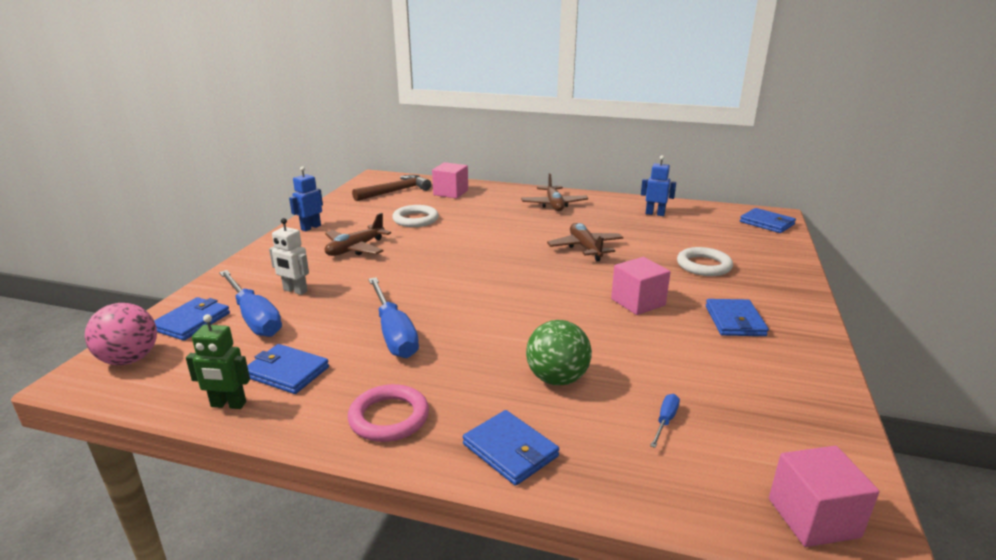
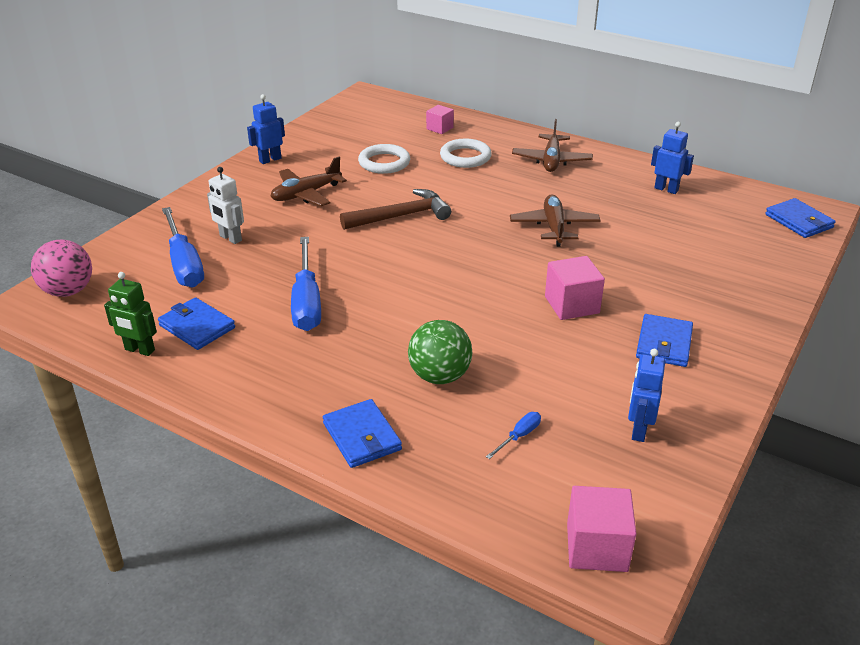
camera: 15 degrees right, 10 degrees up
blue wallet [154,297,230,341] -> none
pink ring [348,384,429,442] -> none
brown hammer [352,175,431,201] -> brown hammer moved to [340,189,451,230]
pink cube [432,162,468,199] -> pink cube [426,105,454,134], size x0.63
white ring [677,247,733,276] -> white ring moved to [440,139,492,168]
none -> blue robot [628,349,665,442]

